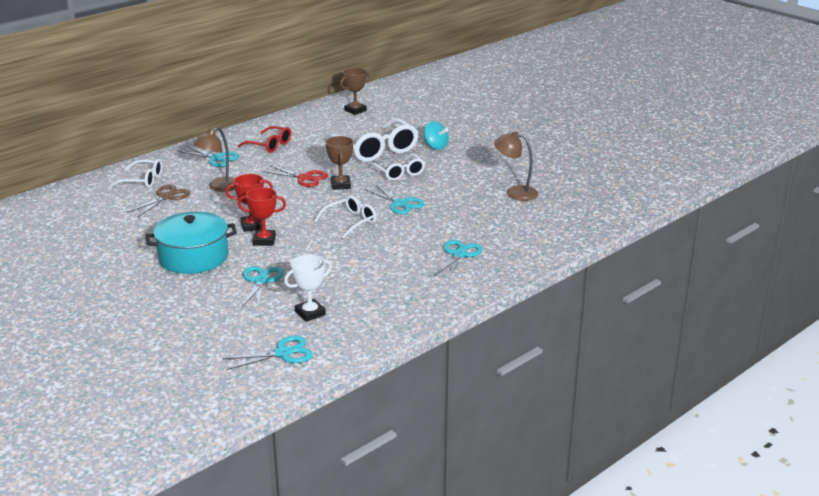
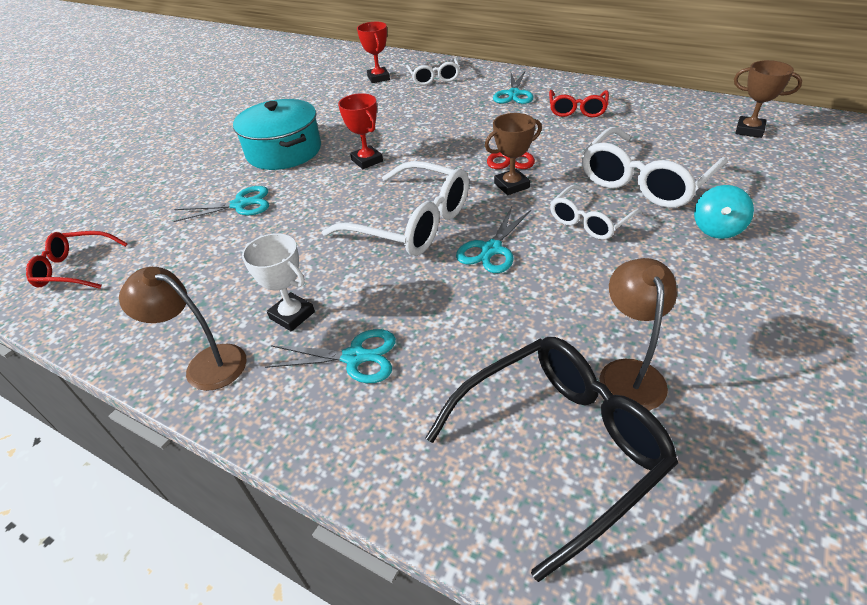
camera: 75 degrees right, 15 degrees up
brown scissors [127,185,190,217] -> none
brown lamp [193,127,235,192] -> brown lamp moved to [119,267,247,391]
turquoise scissors [222,336,313,370] -> red glasses [26,231,127,289]
red trophy [238,187,286,246] -> red trophy moved to [357,22,390,83]
white trophy [284,255,332,322] -> white trophy moved to [242,233,315,331]
white glasses [314,195,377,239] -> white glasses [322,161,469,256], size x1.72
none -> black glasses [425,337,678,582]

